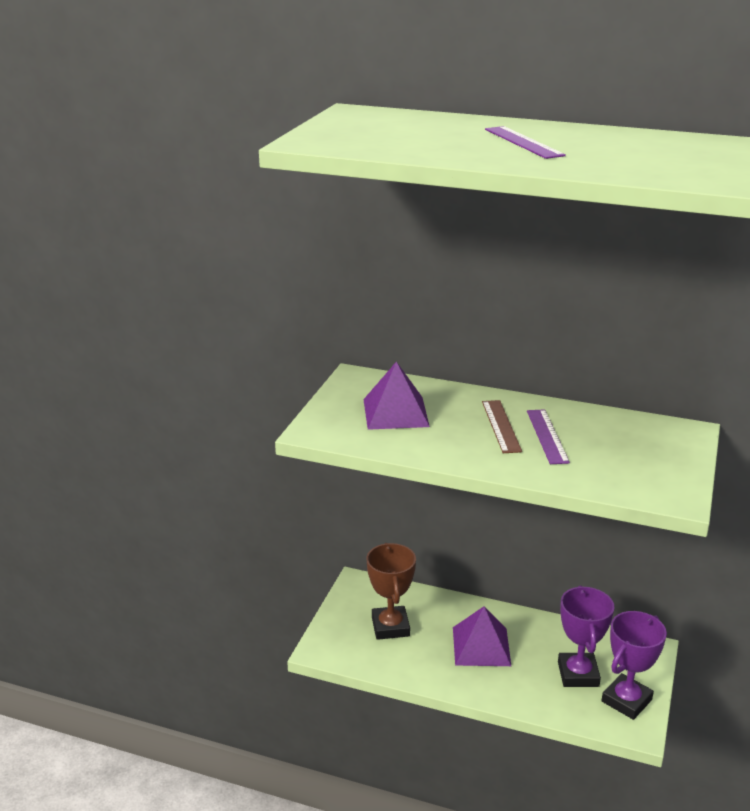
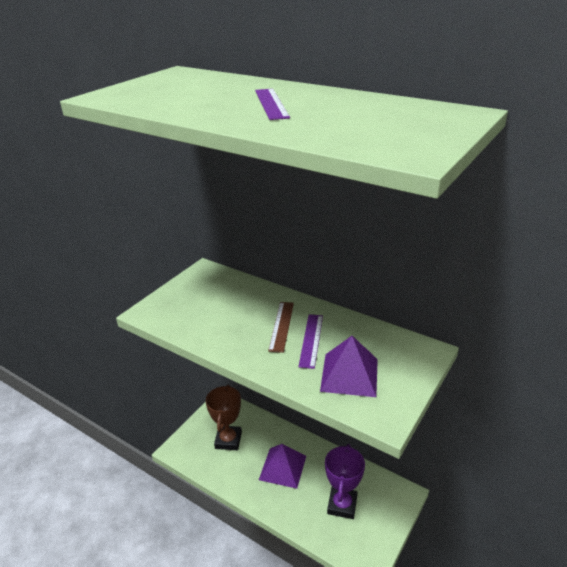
camera: 15 degrees right, 5 degrees up
purple pyramid [363,362,430,430] -> purple pyramid moved to [320,336,378,397]
purple trophy [602,611,667,720] -> none

